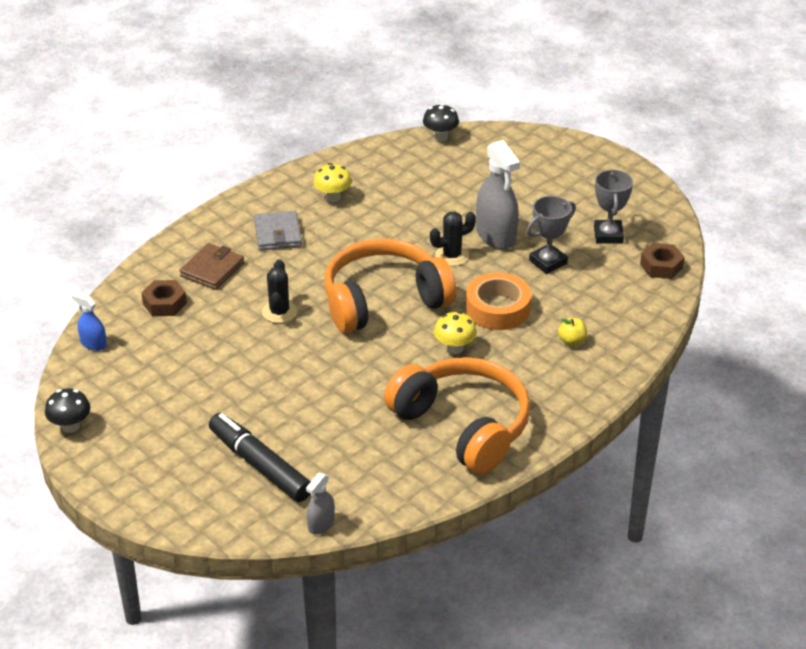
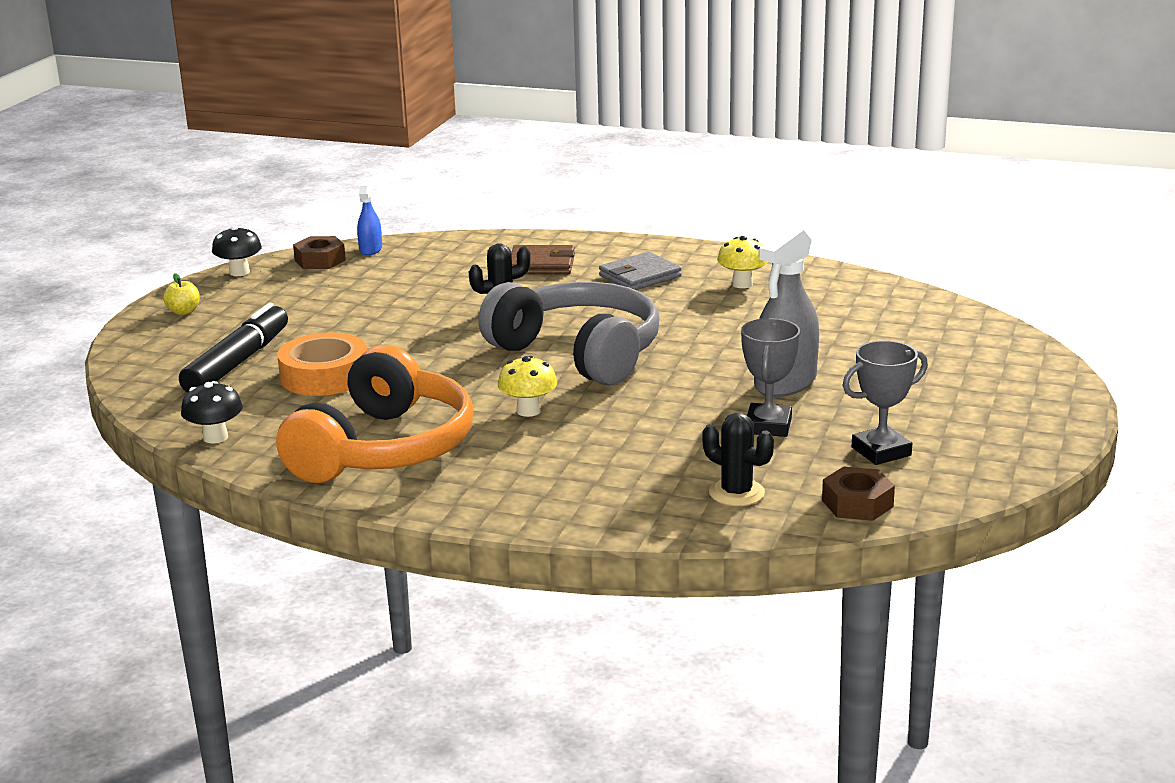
camera: 65 degrees right, 15 degrees down
brown nut [141,280,187,316] -> brown nut moved to [293,236,346,269]
grey spray bottle [306,473,335,535] -> none
orange headphones [324,239,456,333] -> grey headphones [478,282,659,385]
black mushroom [423,104,459,141] -> black mushroom moved to [181,381,243,443]
black cactus [430,212,476,266] -> black cactus moved to [702,413,774,506]
orange tape [466,273,531,330] -> orange tape moved to [277,333,367,396]
grey trophy [527,196,576,274] -> grey trophy turned 75 degrees clockwise [741,318,800,437]
yellow apple [558,318,587,346] -> yellow apple moved to [163,273,200,315]

